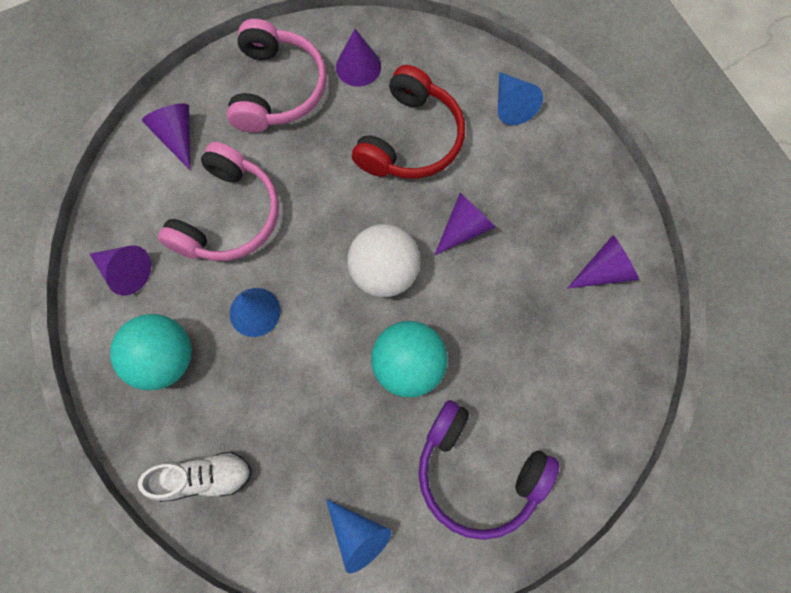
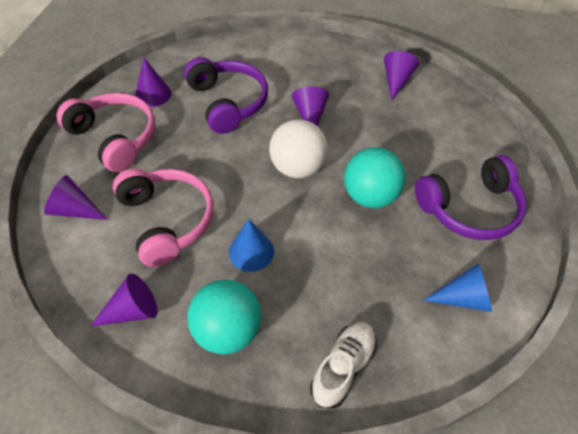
camera: 50 degrees left, 20 degrees down
red headphones [352,65,465,179] -> purple headphones [184,57,268,134]
blue cone [498,72,543,125] -> none

